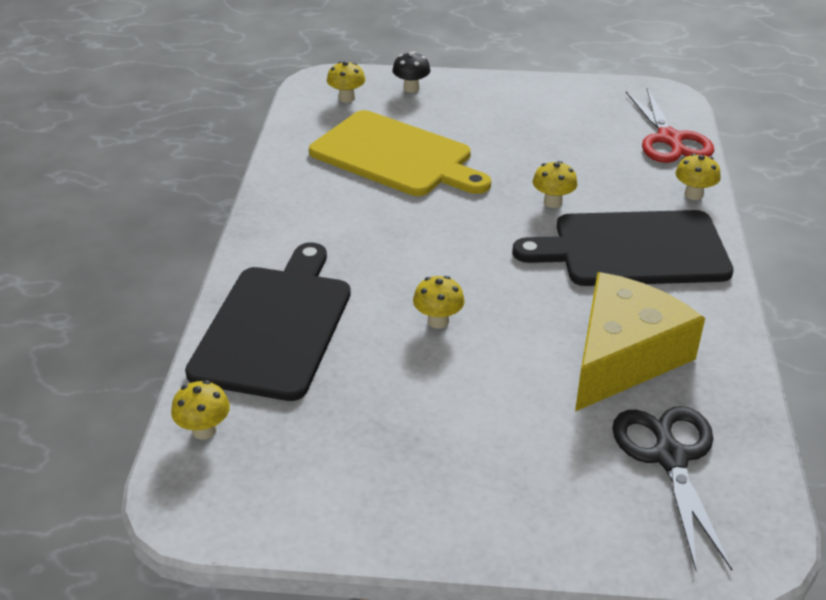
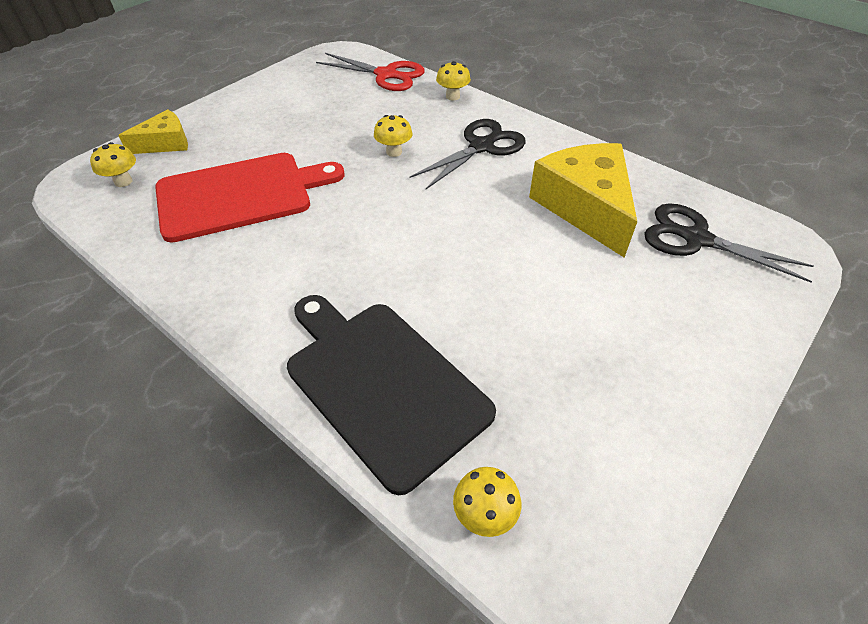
camera: 55 degrees left, 10 degrees up
yellow cutting board [309,110,491,196] -> red cutting board [155,153,345,243]
black mushroom [392,51,431,93] -> yellow cheese [118,109,188,154]
yellow mushroom [413,276,465,328] -> none
black cutting board [512,210,734,286] -> black scissors [410,119,526,189]

